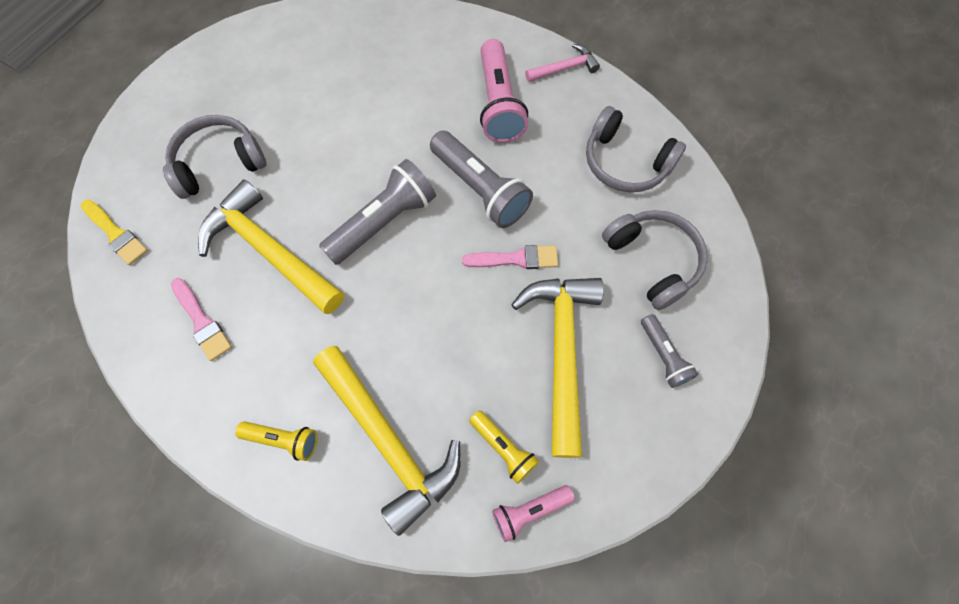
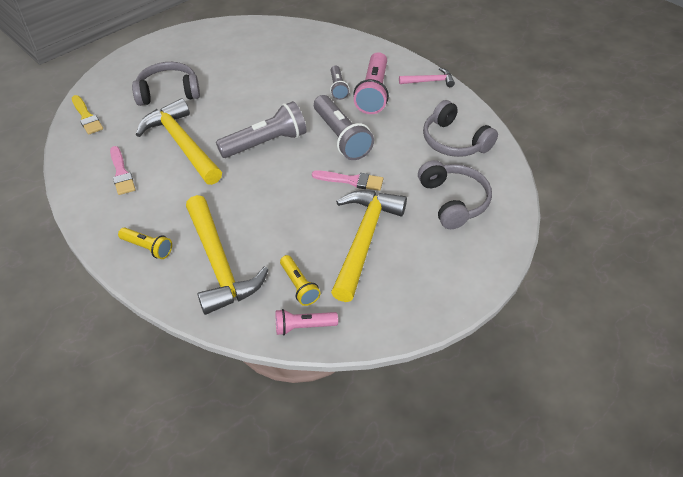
camera: 15 degrees right, 20 degrees down
grey flashlight [641,314,698,388] -> grey flashlight moved to [330,66,349,100]

